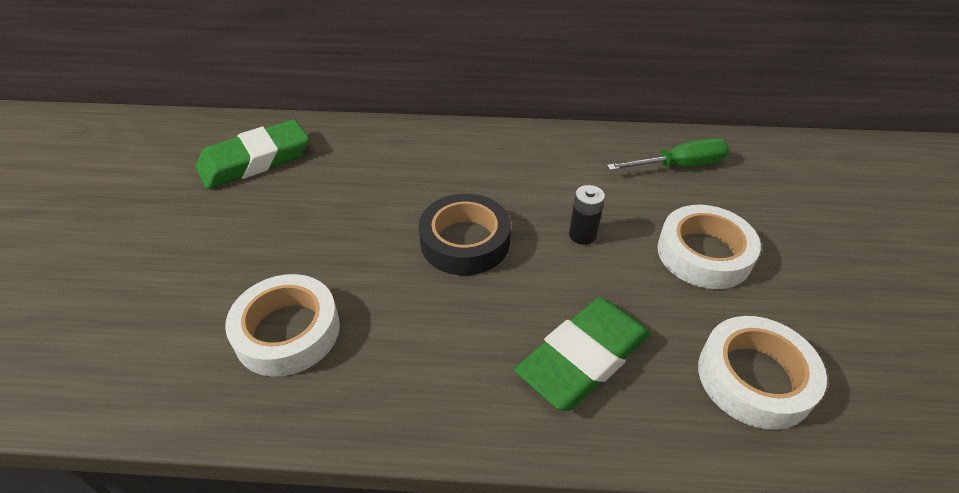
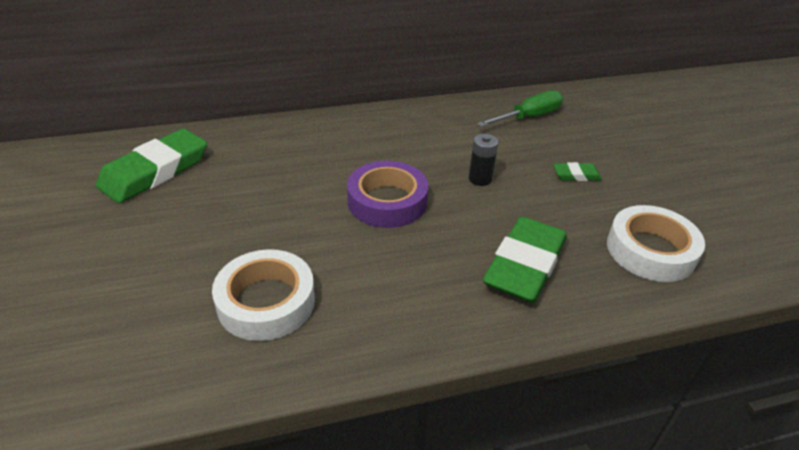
camera: 20 degrees left, 5 degrees down
black tape [419,194,511,275] -> purple tape [347,161,428,228]
white tape [658,205,761,289] -> green eraser [553,162,602,181]

